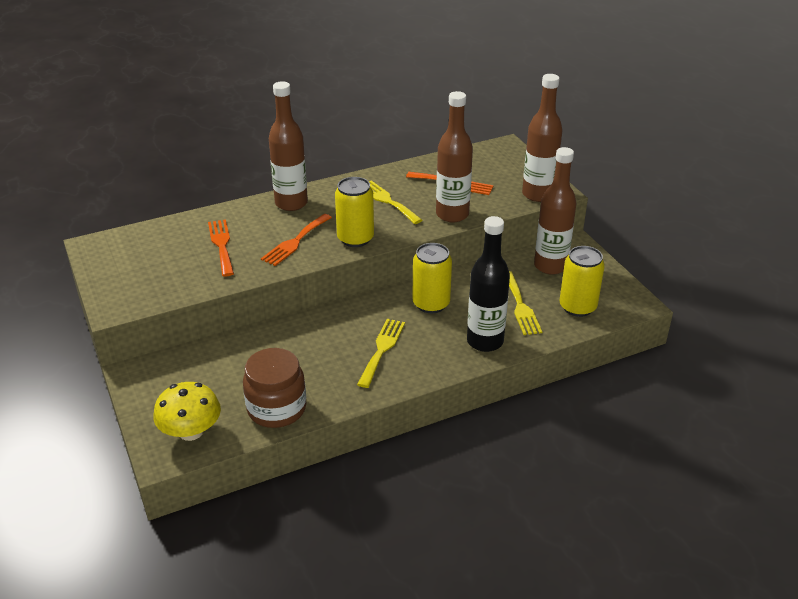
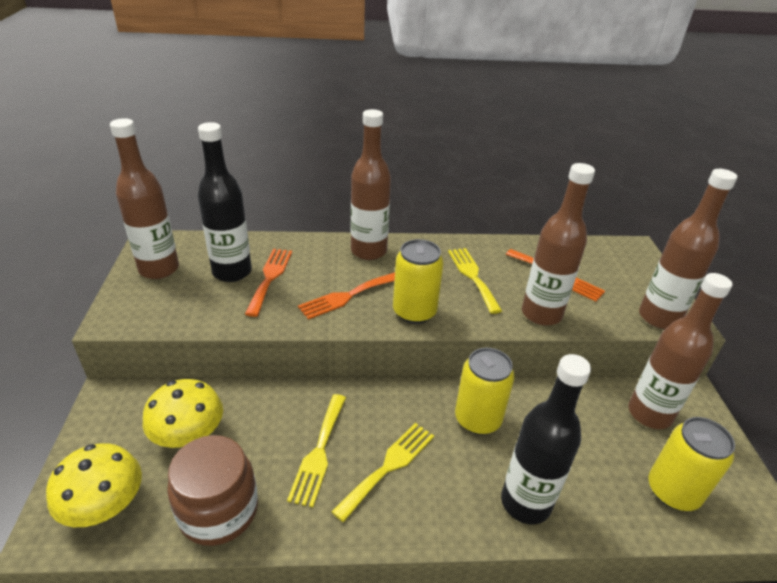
camera: 20 degrees right, 0 degrees up
yellow fork [509,271,542,335] -> yellow fork moved to [287,394,346,507]
none -> brown bottle [110,118,179,279]
none -> yellow mushroom [143,379,223,448]
none -> black bottle [198,122,252,282]

